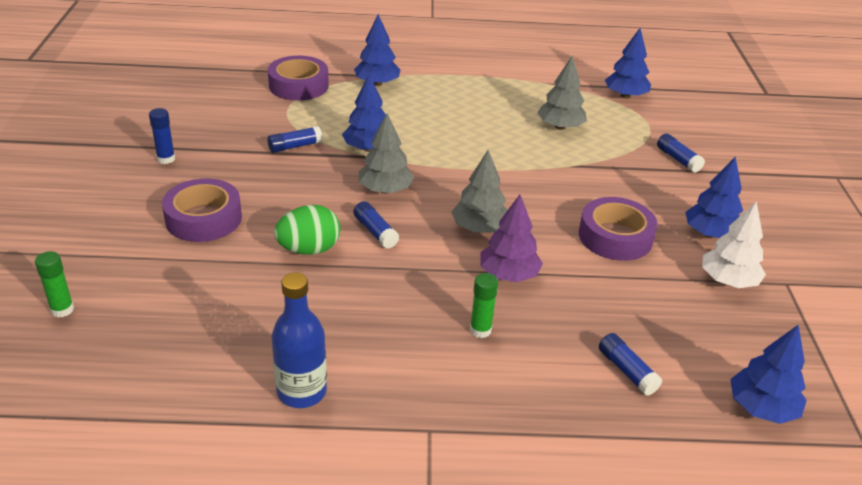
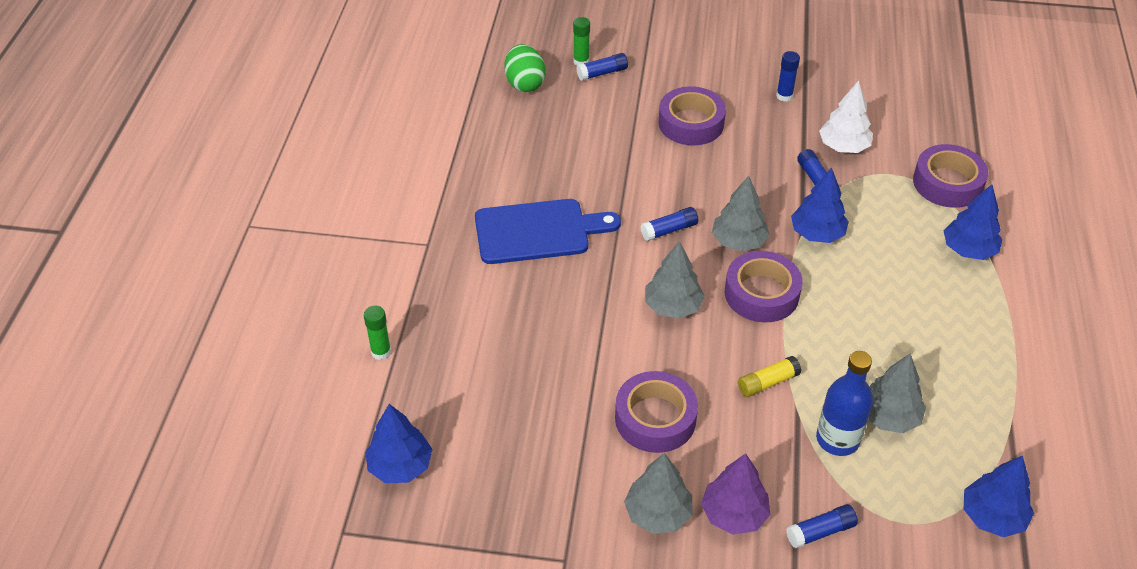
camera: 100 degrees right, 10 degrees up
blue bottle [272,273,327,408] -> blue bottle moved to [816,351,873,456]
green egg [274,205,340,255] -> green egg moved to [504,44,546,92]
green glue stick [470,273,498,338] -> green glue stick moved to [364,306,391,360]
purple tree [480,194,543,282] -> purple tree moved to [701,453,771,535]
blue glue stick [599,333,662,396] -> blue glue stick moved to [577,53,628,81]
blue tree [685,157,743,238] -> grey tree [624,453,692,534]
white tree [702,201,766,288] -> white tree moved to [819,80,873,153]
none -> blue cutting board [475,199,621,264]
none -> purple tape [725,251,803,323]
none -> yellow glue stick [738,356,802,397]

